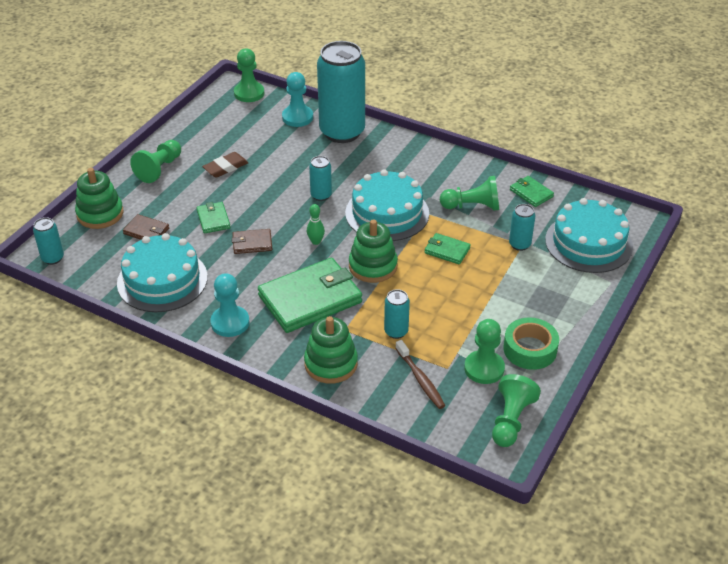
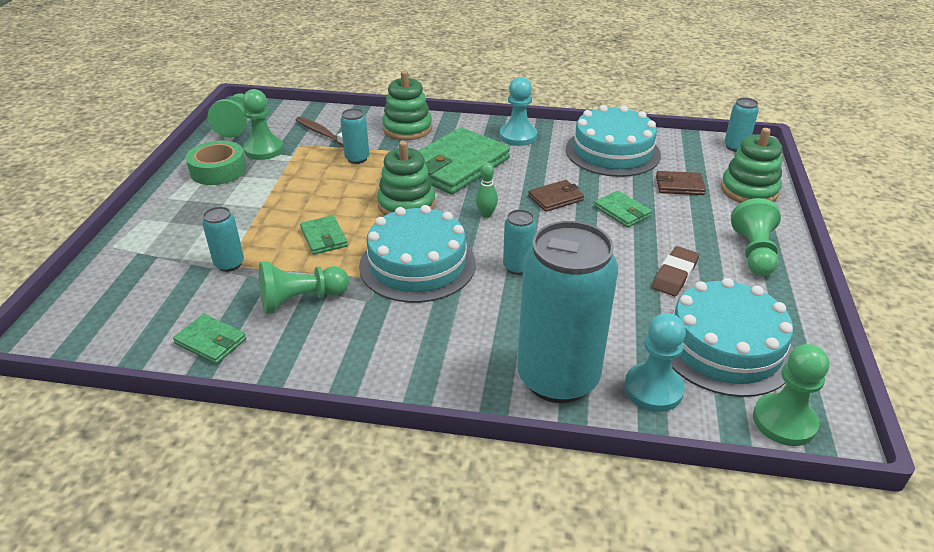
camera: 160 degrees right, 5 degrees down
green wallet [425,233,471,265] -> green wallet turned 60 degrees clockwise [300,215,348,255]
turquoise cake [545,198,633,273] -> turquoise cake moved to [671,278,793,397]

